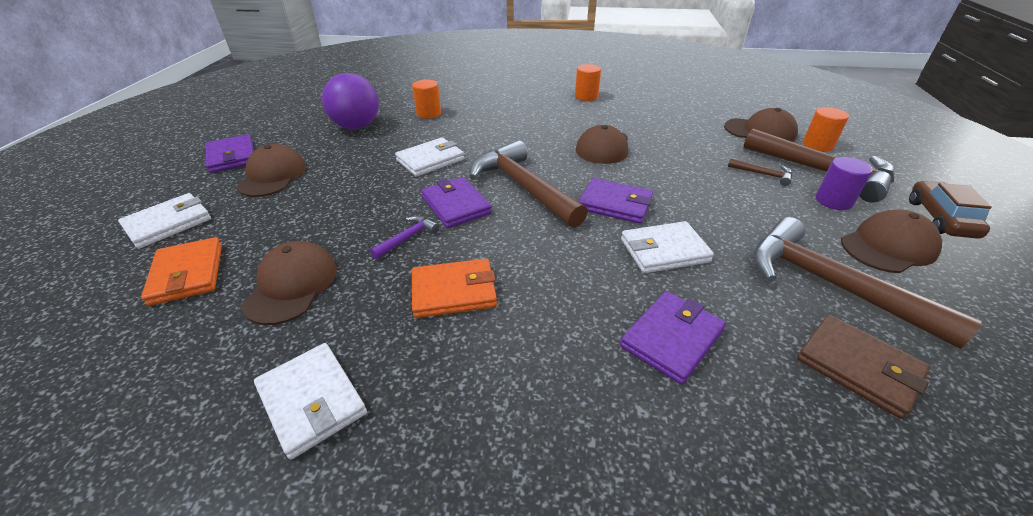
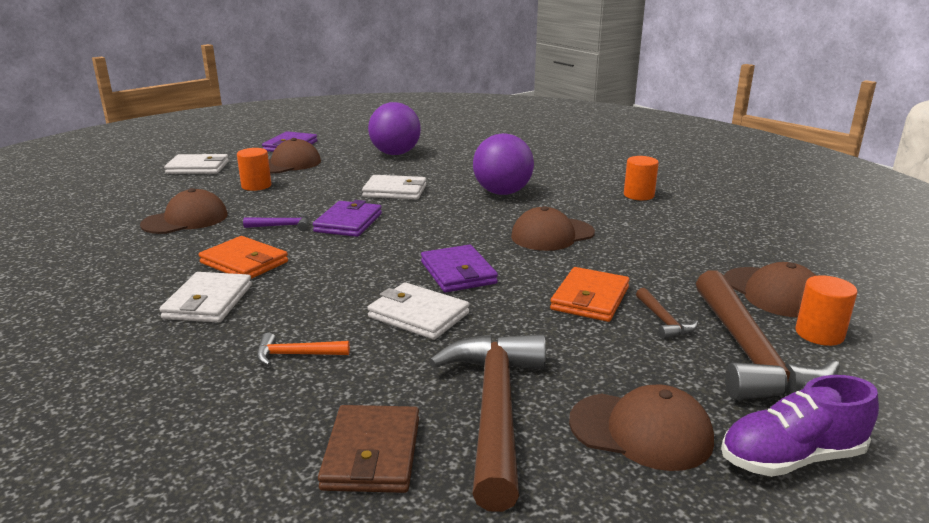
camera: 45 degrees right, 15 degrees down
orange wallet [141,237,222,306] -> orange wallet moved to [550,267,630,322]
white wallet [254,343,367,460] -> white wallet moved to [159,272,252,323]
orange cylinder [412,79,441,119] -> orange cylinder moved to [237,148,271,191]
brown hammer [469,140,588,228] -> none
purple wallet [620,291,726,384] -> orange hammer [257,333,350,366]
purple cylinder [816,157,873,210] -> none
brown car [909,181,992,239] -> purple shoe [721,375,879,477]
none -> purple ball [473,133,534,195]

